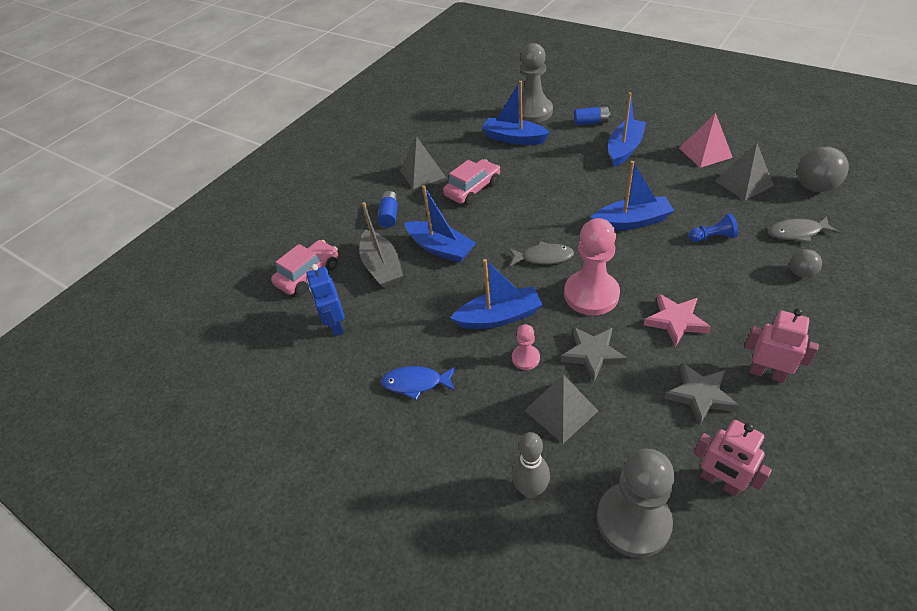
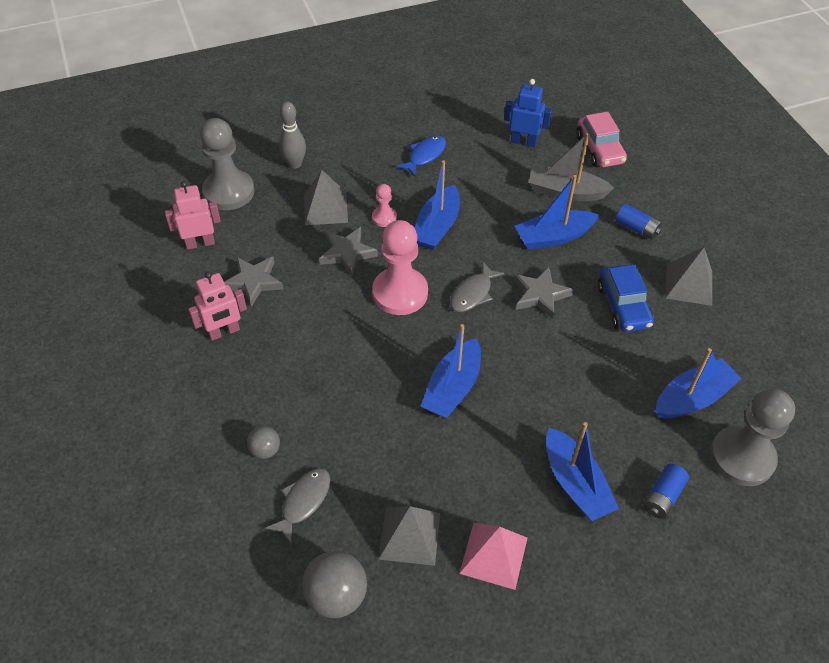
camera: 120 degrees right, 5 degrees up
pink car [443,159,500,205] -> blue car [598,265,654,332]
pink star [644,293,711,347] -> none
blue pawn [688,213,738,242] -> none
none -> grey star [514,267,574,319]

